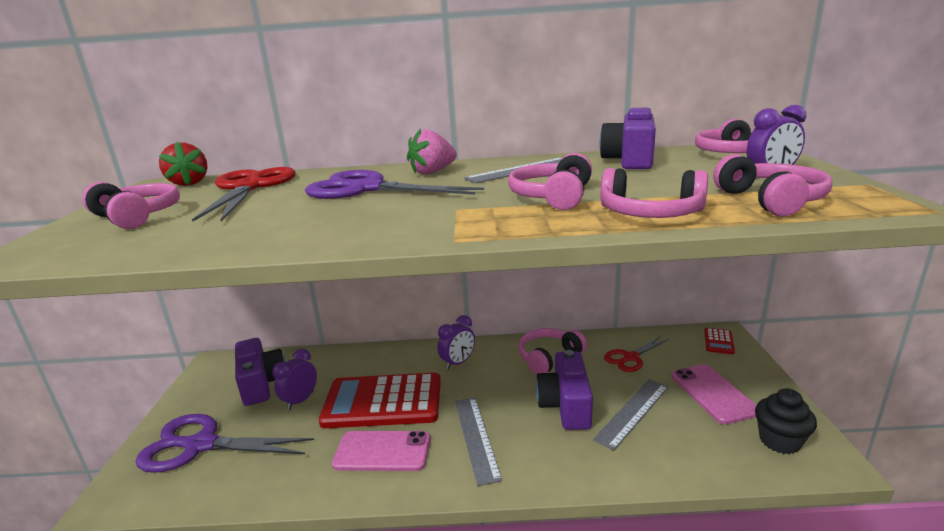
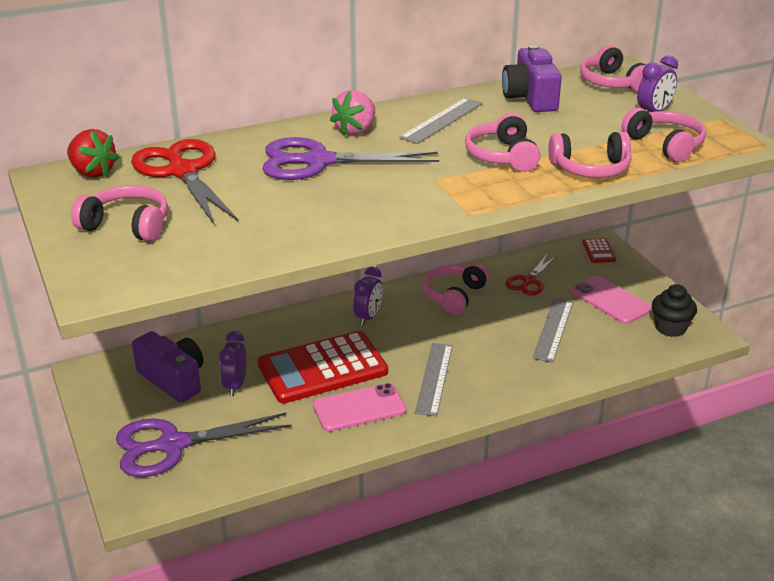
camera: 25 degrees left, 10 degrees up
grey ruler [455,397,502,486] -> grey ruler turned 45 degrees clockwise [415,343,453,416]
purple camera [536,350,593,430] -> none

